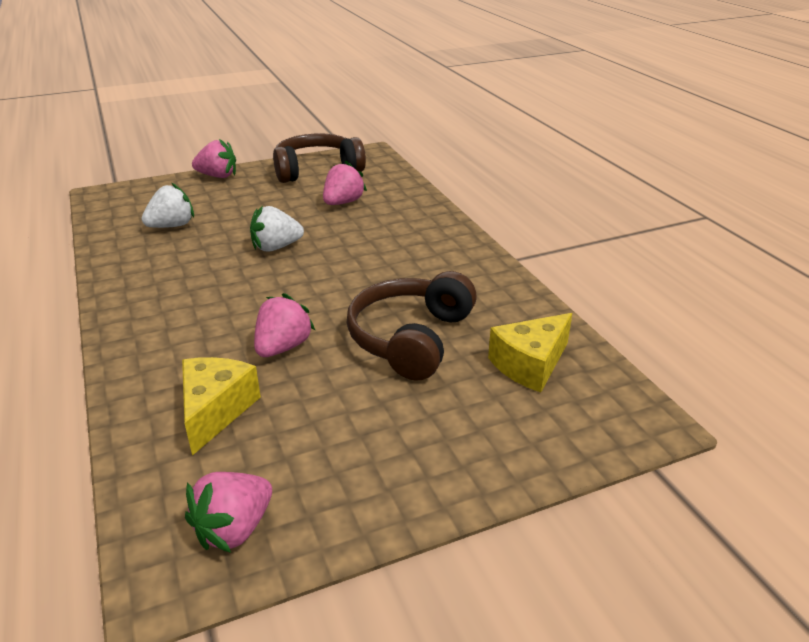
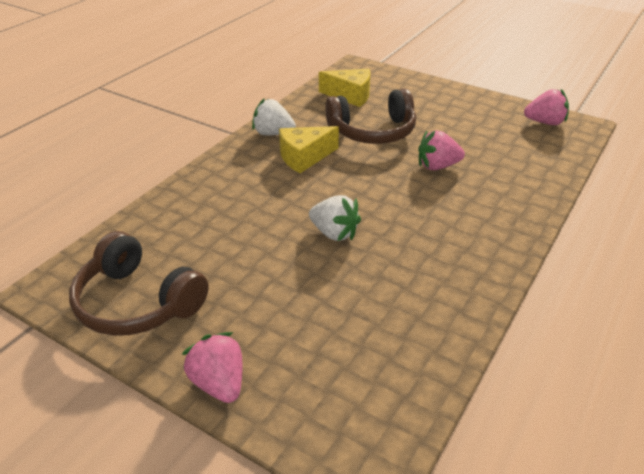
camera: 125 degrees left, 5 degrees up
white strawberry [141,183,194,228] -> white strawberry moved to [252,98,296,135]
yellow cheese [182,357,261,456] -> yellow cheese moved to [279,126,339,173]
pink strawberry [323,161,367,205] -> none

